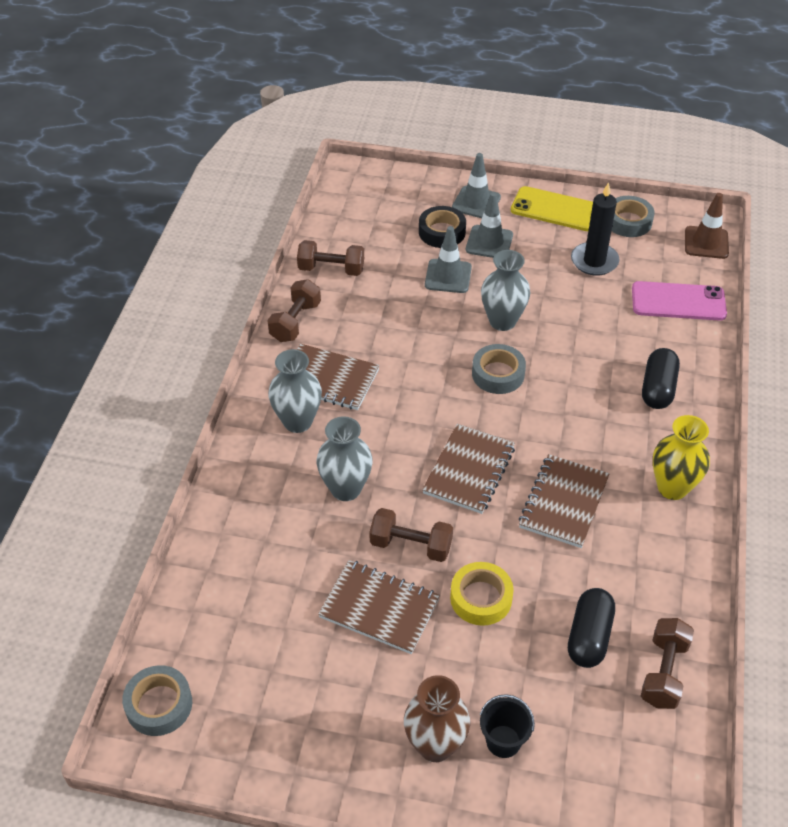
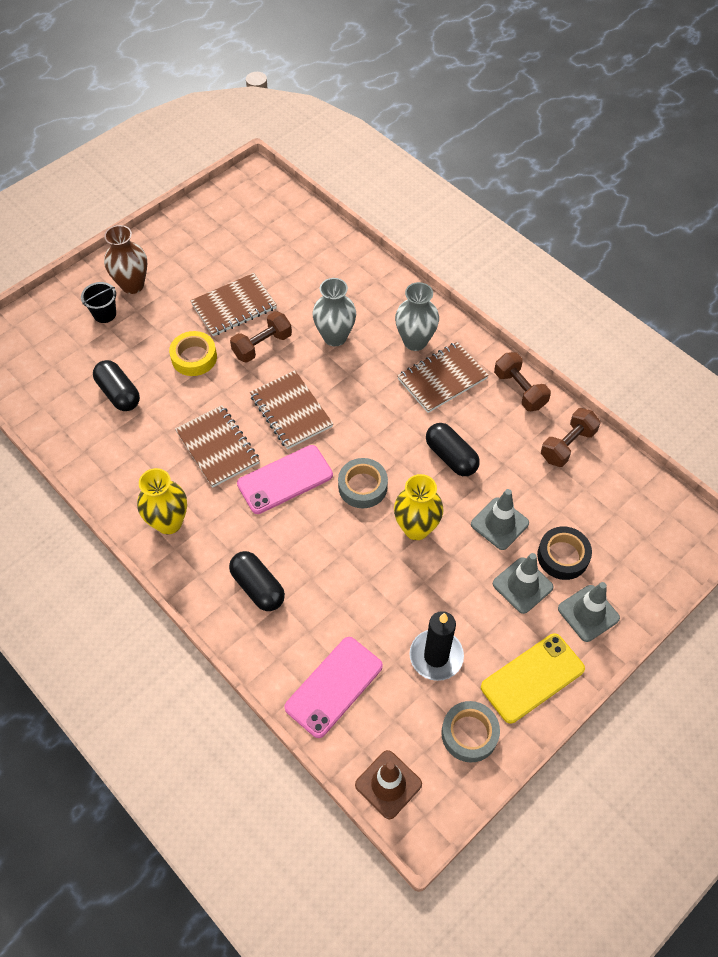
camera: 125 degrees right, 10 degrees up
grey tape [122,665,192,736] -> none
grey vase [481,250,530,331] -> yellow vase [394,474,444,540]
brown dumbbell [641,618,694,709] -> none
none -> pink phone [237,445,333,514]
none -> black capsule [426,423,480,476]

